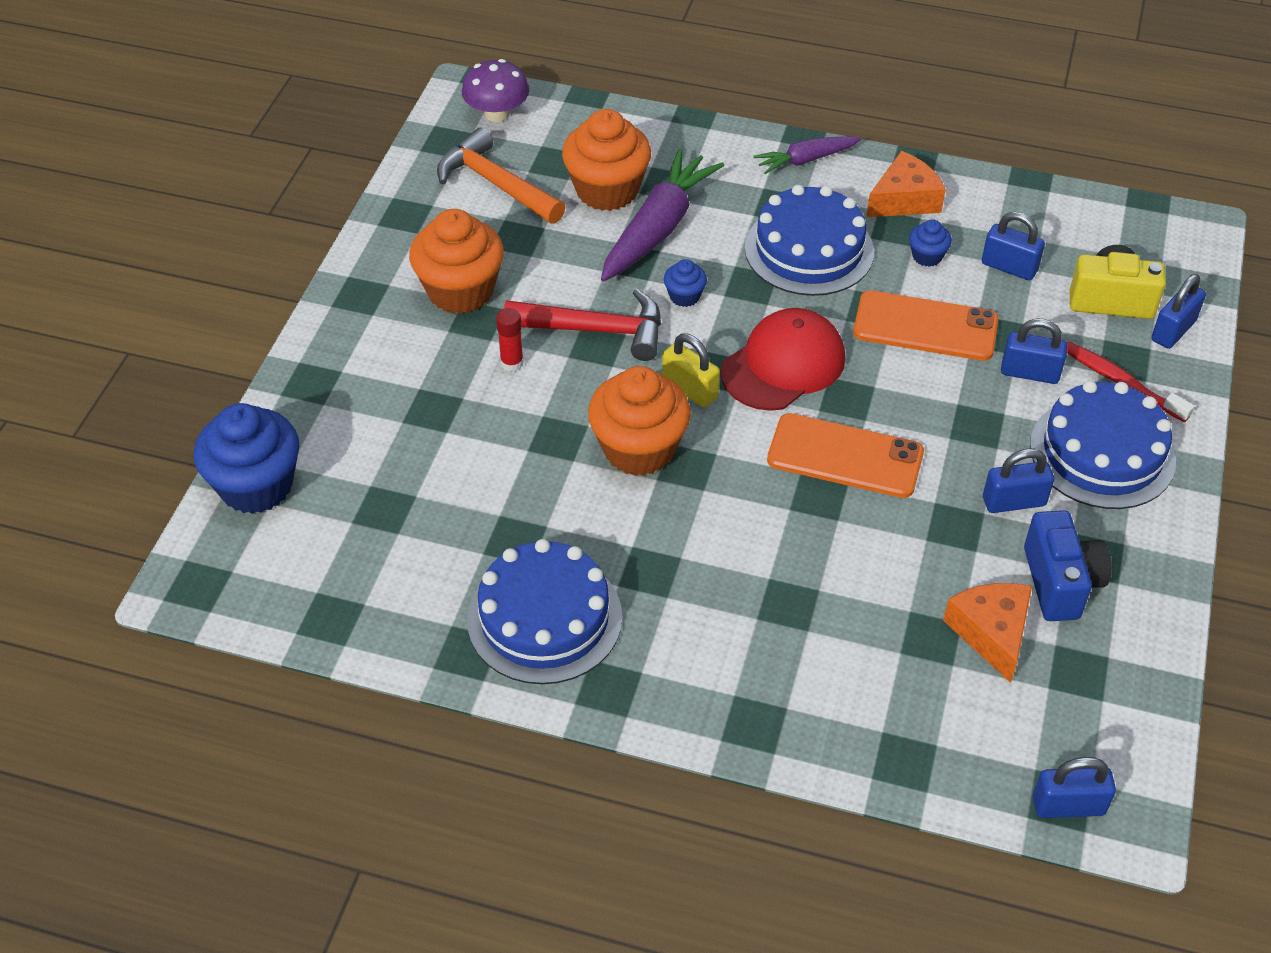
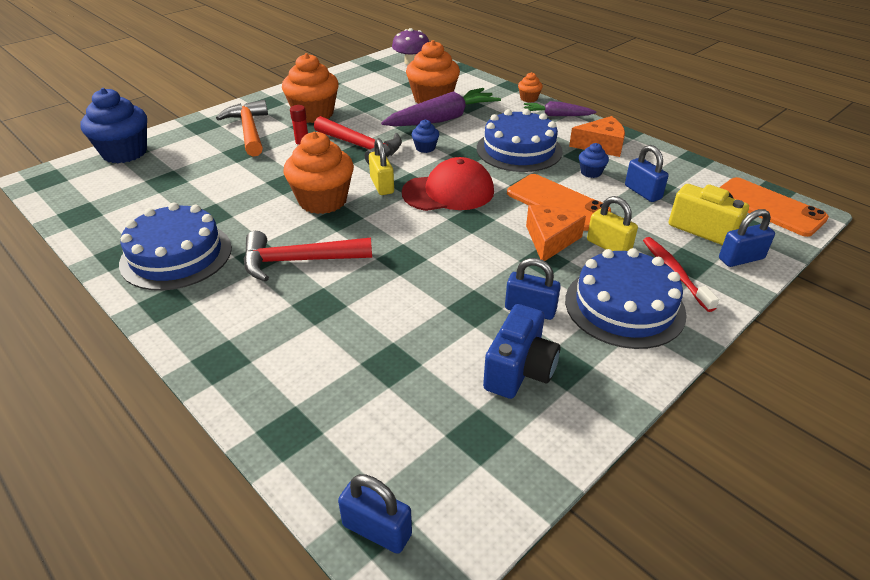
camera: 30 degrees right, 10 degrees down
orange hammer [437,127,566,224] -> orange hammer moved to [216,100,268,157]
orange phone [767,413,924,498] -> orange phone moved to [719,177,829,237]
orange cheese [943,583,1032,683] -> orange cheese moved to [526,205,586,261]
blue padlock [1001,319,1068,384] -> yellow padlock [587,196,638,251]
none -> red hammer [244,231,372,282]
none -> orange cupcake [518,72,543,102]

